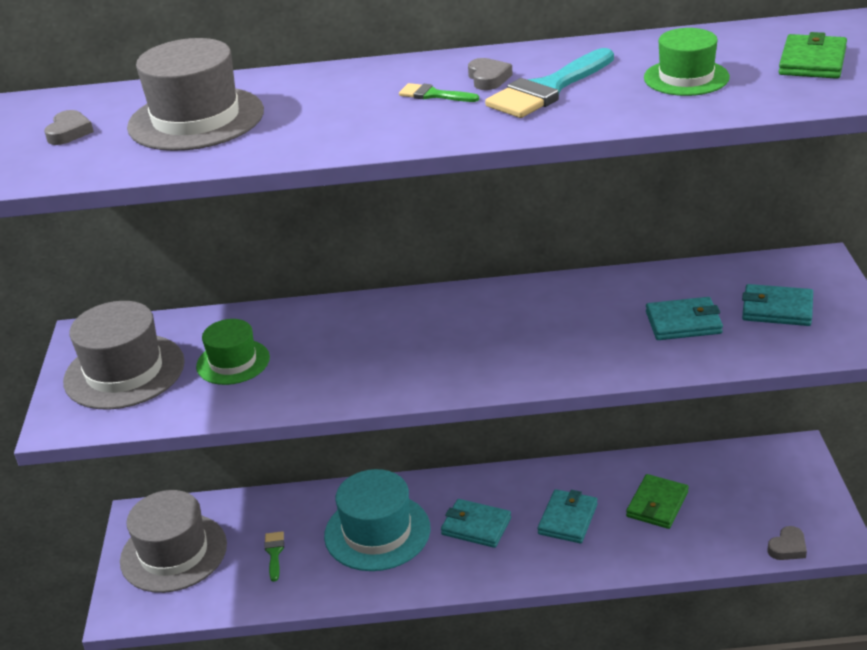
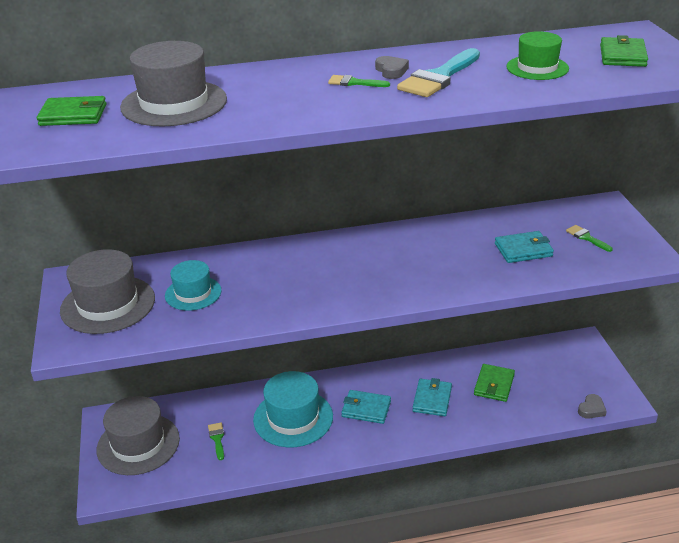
camera: 10 degrees left, 0 degrees up
grey heart [44,110,94,145] -> green wallet [37,96,106,126]
green hat [196,319,270,385] -> turquoise hat [165,260,222,311]
turquoise wallet [742,284,813,326] -> green brush [566,225,613,252]

